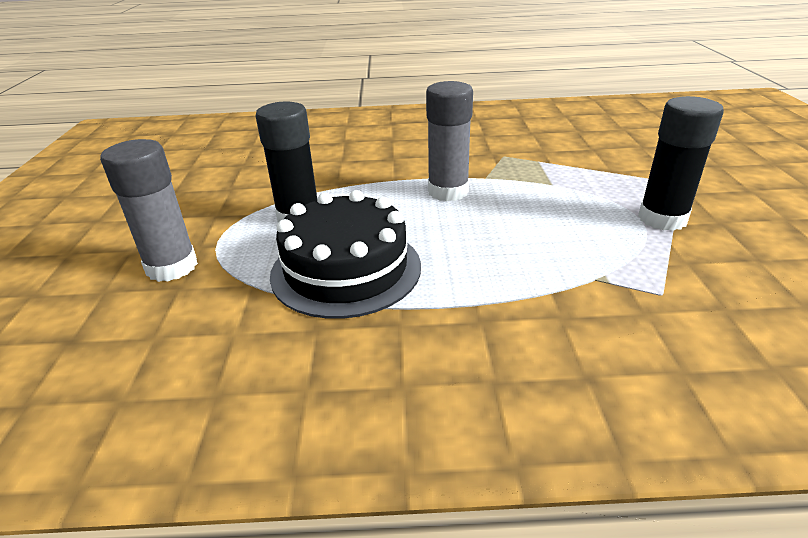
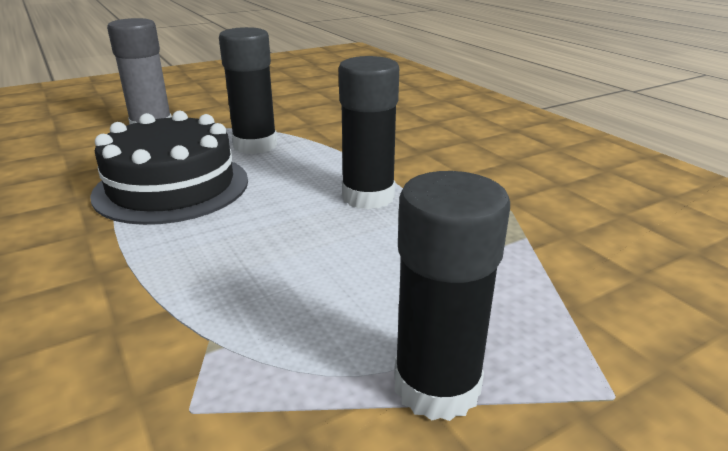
camera: 60 degrees right, 5 degrees down
grey glue stick [426,81,473,201] -> black glue stick [339,56,399,209]

